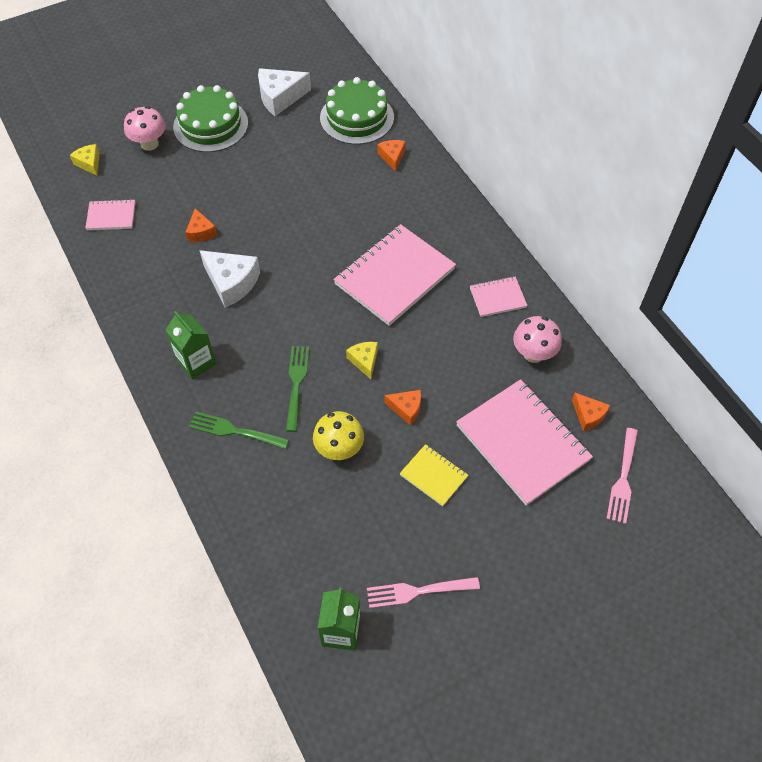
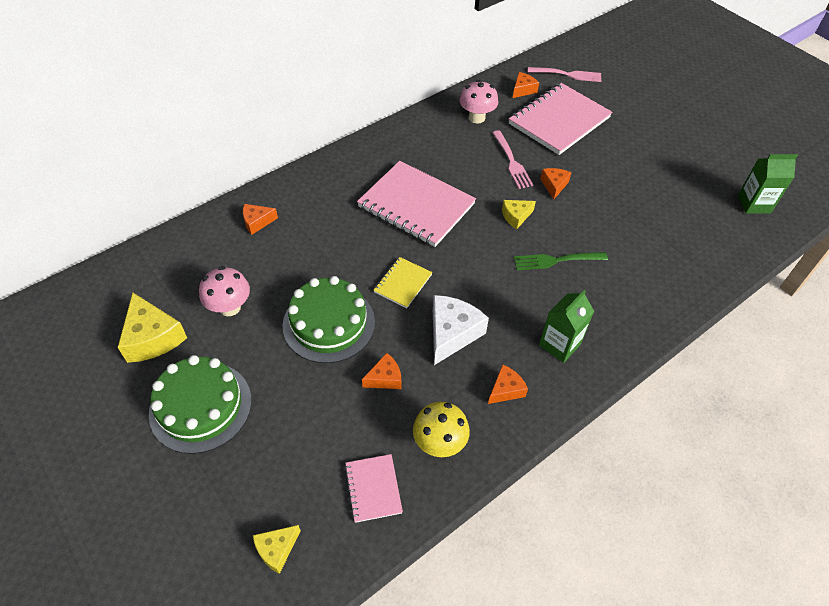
camera: 100 degrees left, 5 degrees down
pink mushroom [124,106,166,151] -> pink mushroom moved to [199,266,250,316]
green fork [189,412,289,449] -> none
white cheese [258,68,311,116] -> yellow cheese [117,292,187,363]
yellow mushroom [313,411,364,460] -> yellow mushroom moved to [413,402,470,457]
green cake [320,77,394,145] -> green cake moved to [283,276,375,363]
pink fork [367,577,480,608] -> pink fork moved to [492,130,533,189]
yellow notebook [400,444,468,506] -> yellow notebook moved to [373,257,432,308]
pink notebook [470,276,528,317] -> none
none -> orange cheese [488,364,528,404]

